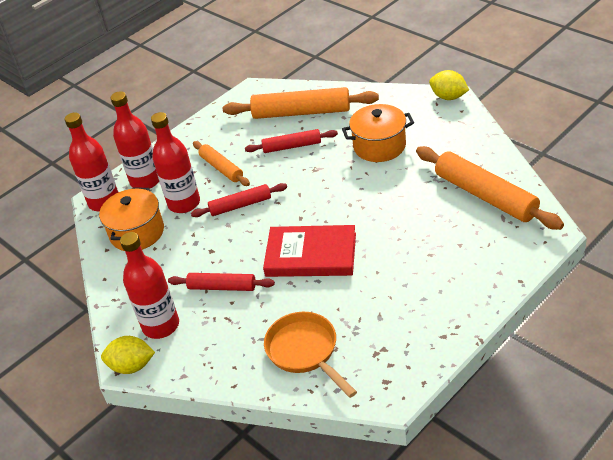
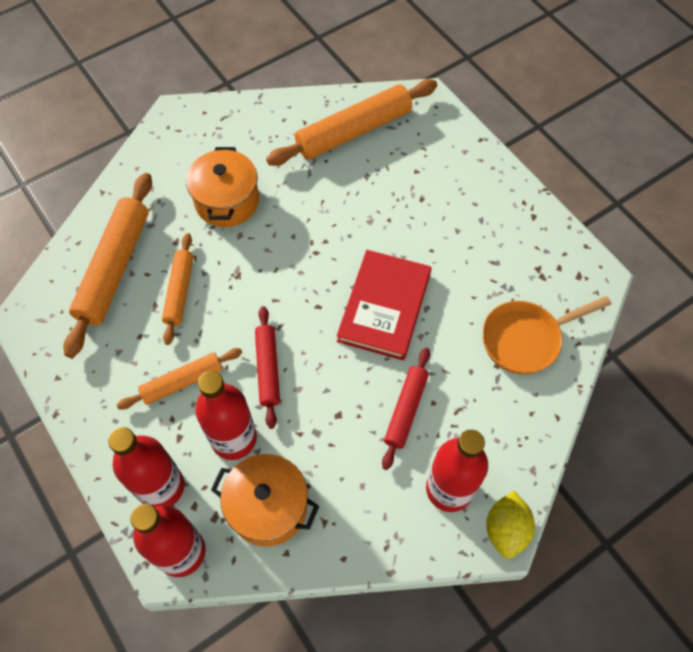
camera: 85 degrees left, 20 degrees up
red rolling pin [245,129,338,153] -> orange rolling pin [162,233,194,345]
yellow lemon [429,70,469,100] -> none

